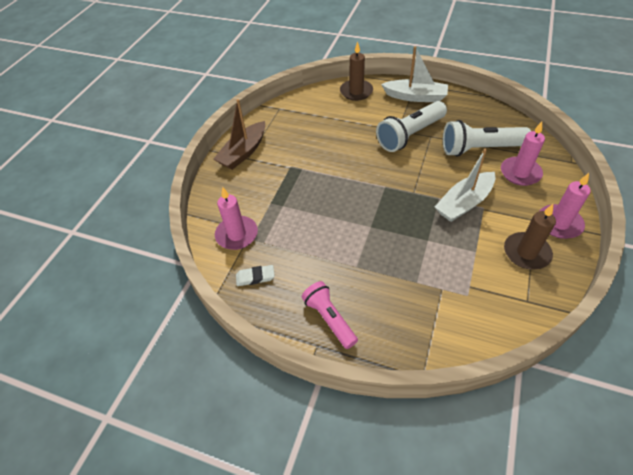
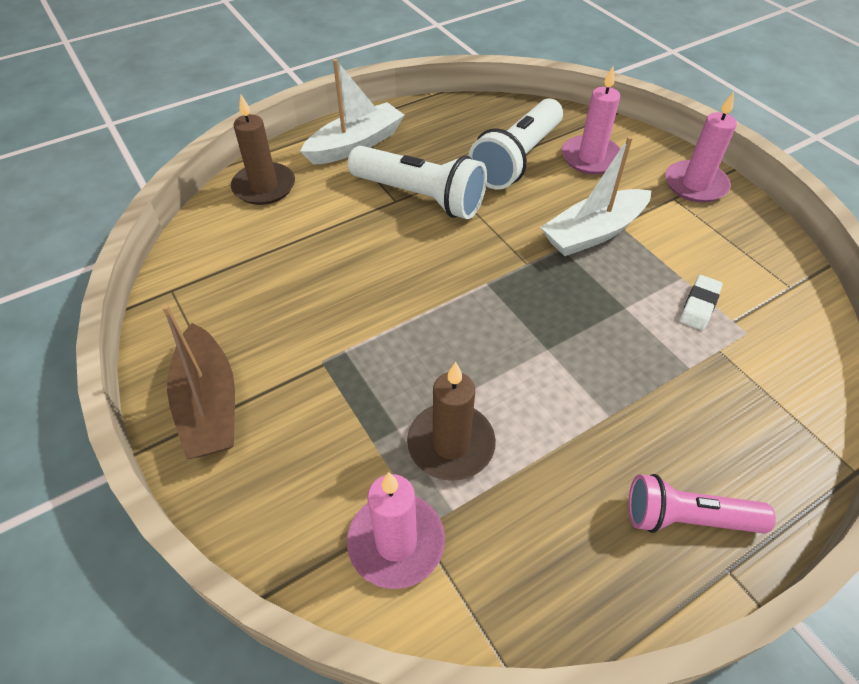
camera: 55 degrees left, 0 degrees up
white eraser [236,265,275,286] -> white eraser moved to [680,275,723,330]
white flashlight [376,101,447,152] -> white flashlight turned 60 degrees counterclockwise [348,146,487,219]
white boat [435,148,495,222] -> white boat turned 60 degrees clockwise [541,136,652,256]
brown candle [504,204,556,269] -> brown candle moved to [407,362,496,481]

